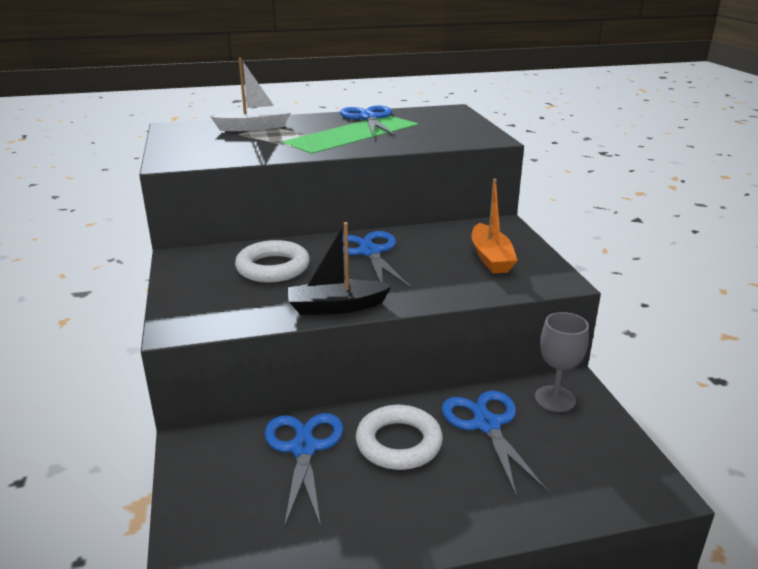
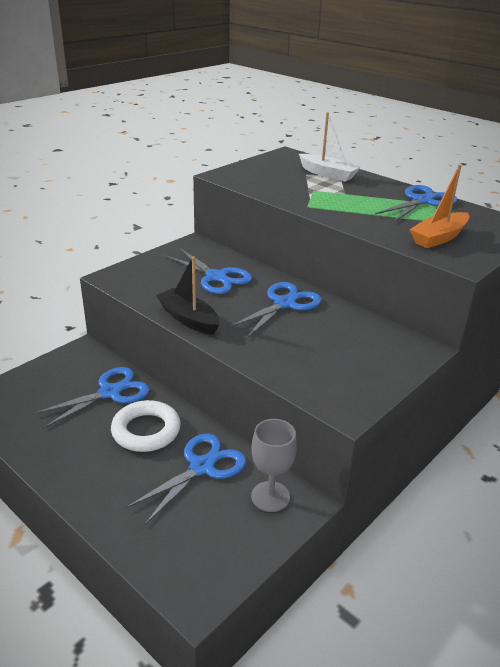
camera: 55 degrees right, 5 degrees up
white ring [235,240,310,283] -> blue scissors [164,248,252,294]
orange boat [472,179,518,273] -> orange boat moved to [410,165,469,248]

